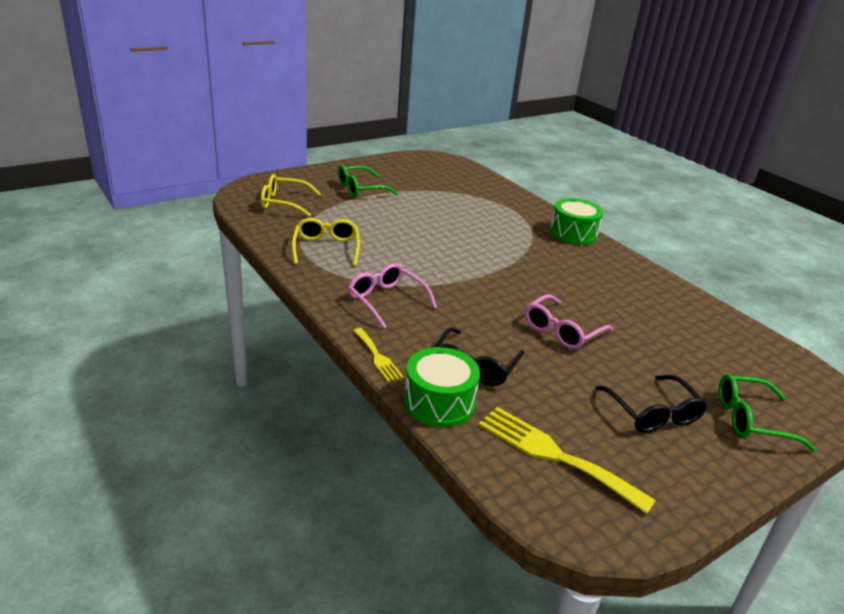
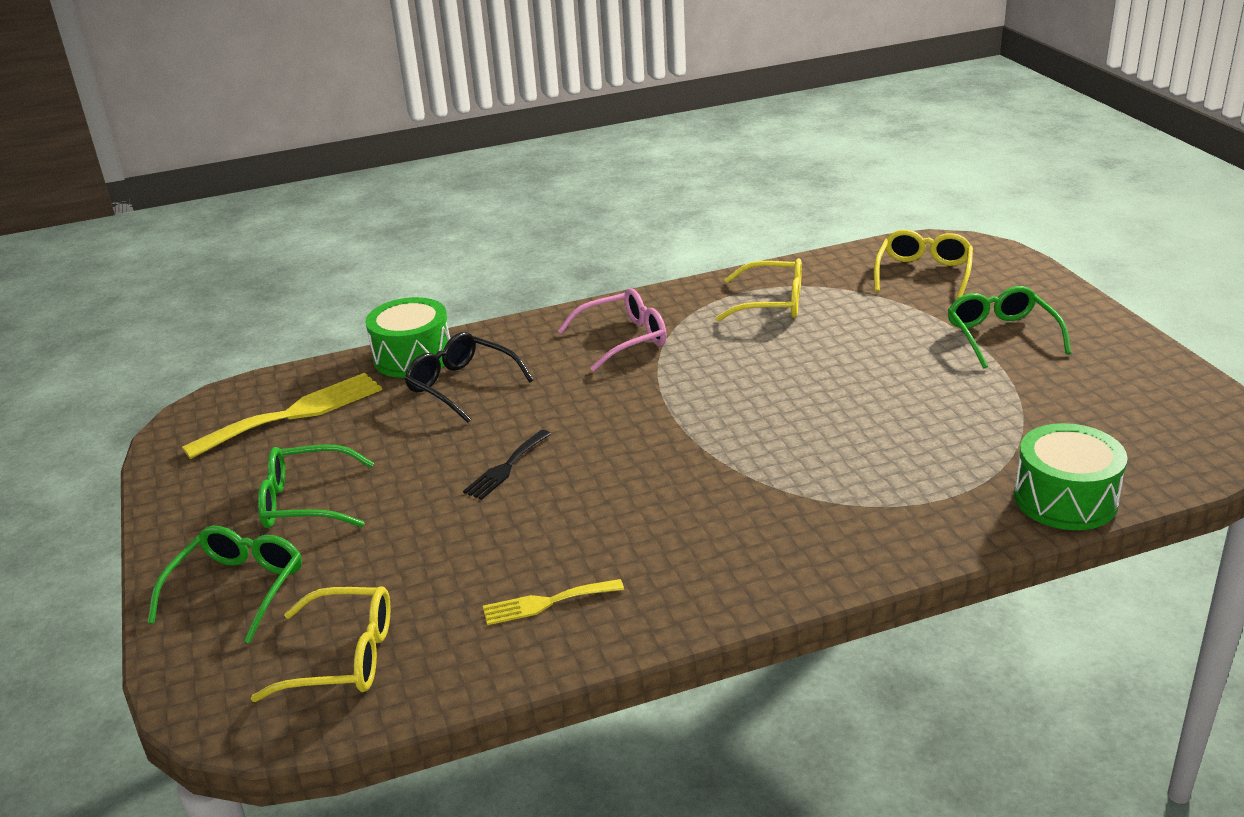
camera: 110 degrees right, 0 degrees up
yellow fork [353,328,403,382] -> yellow fork moved to [483,579,624,625]
pink glasses [525,294,613,349] -> black fork [463,430,551,500]
green drum [550,198,604,245] -> green drum moved to [1014,423,1128,530]
black glasses [595,375,707,433] -> green glasses [258,444,374,528]
none -> yellow glasses [251,587,391,702]

